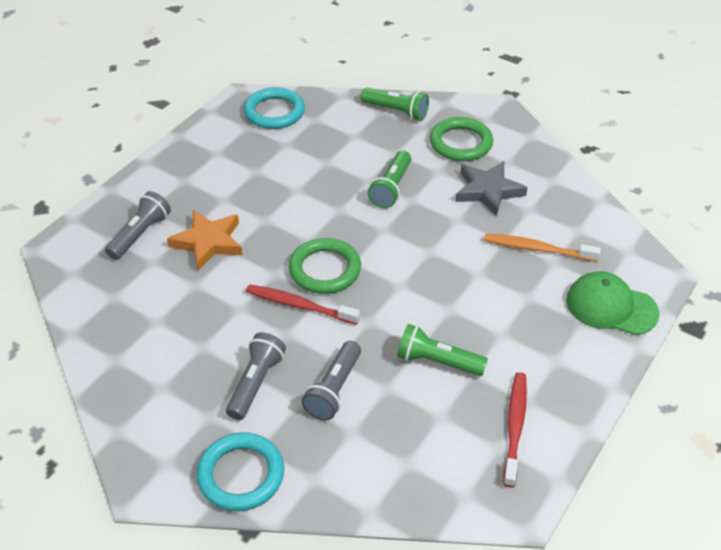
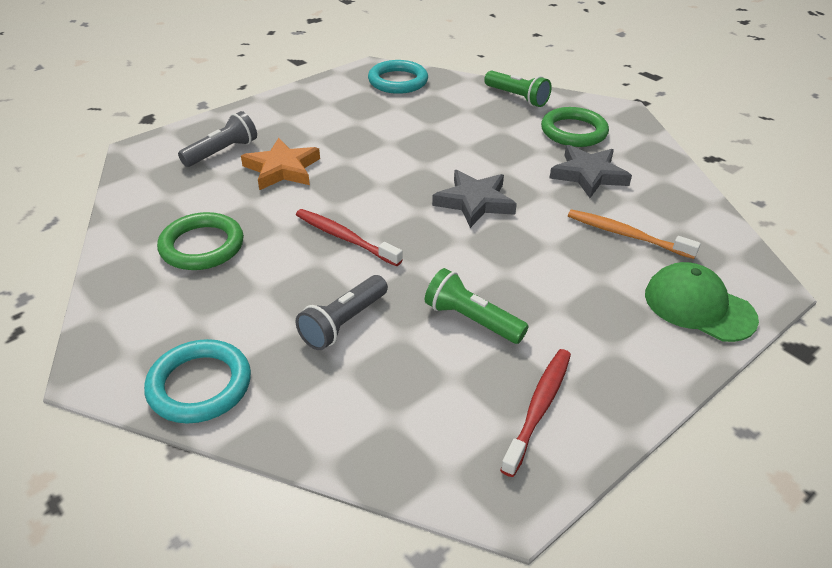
camera: 15 degrees right, 5 degrees down
grey flashlight [226,332,286,420] -> none
green ring [289,238,361,294] -> green ring moved to [157,212,244,270]
green flashlight [368,151,411,208] -> none
none -> grey star [432,170,517,228]

